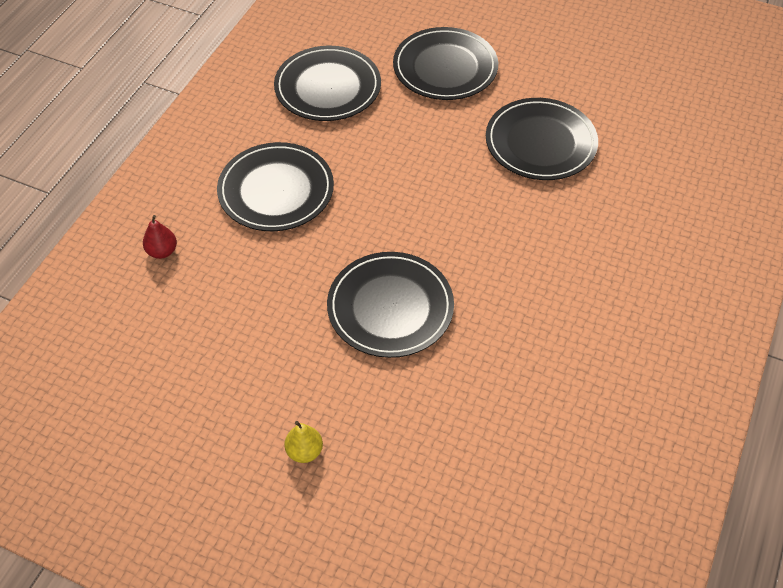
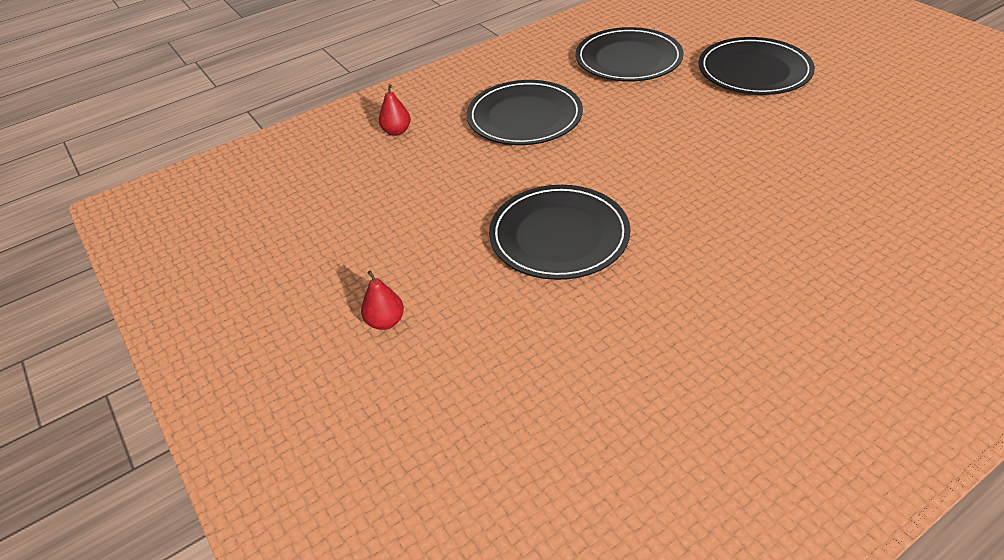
camera: 35 degrees right, 10 degrees down
yellow pear [284,421,323,463] -> red pear [361,270,404,330]
black plate [486,98,598,180] -> none

